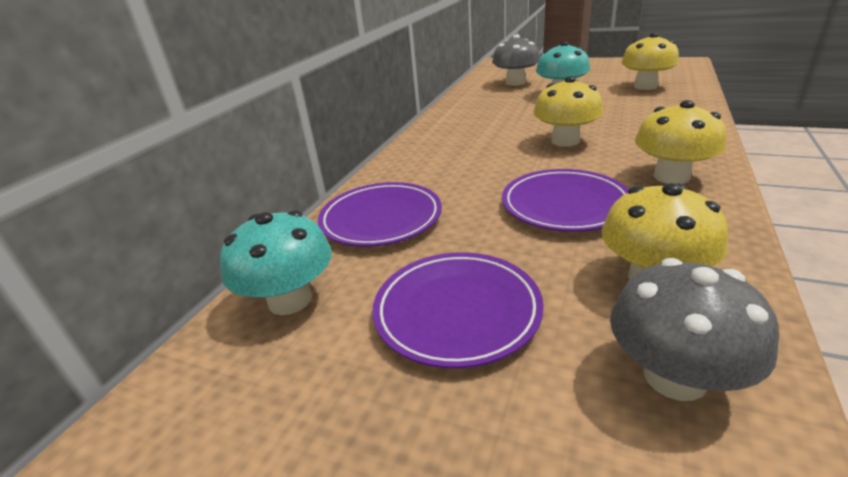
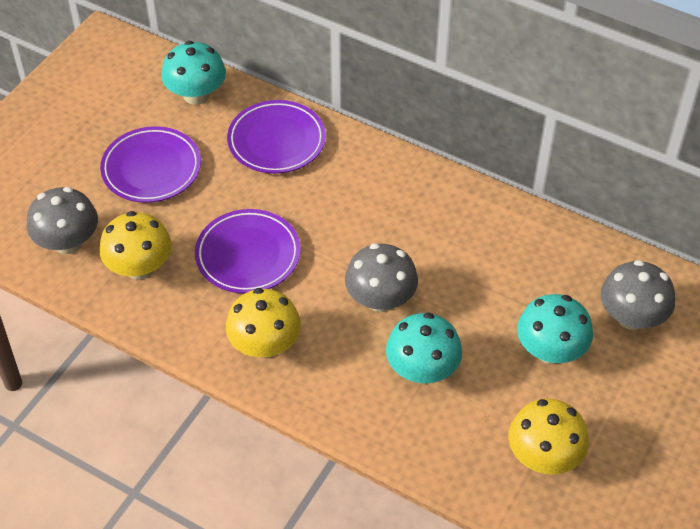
camera: 95 degrees right, 20 degrees up
yellow mushroom [534,76,603,147] -> grey mushroom [345,243,418,312]
none -> turquoise mushroom [386,312,462,383]

